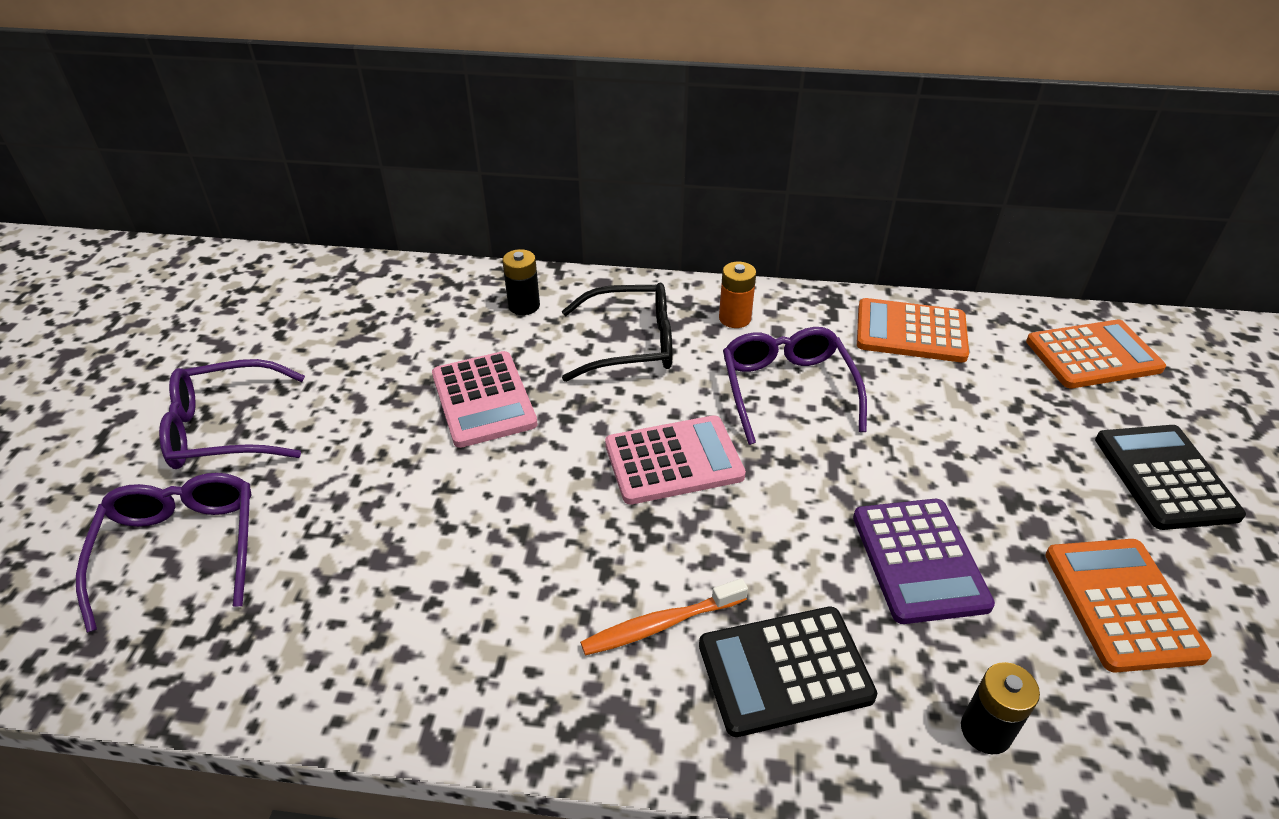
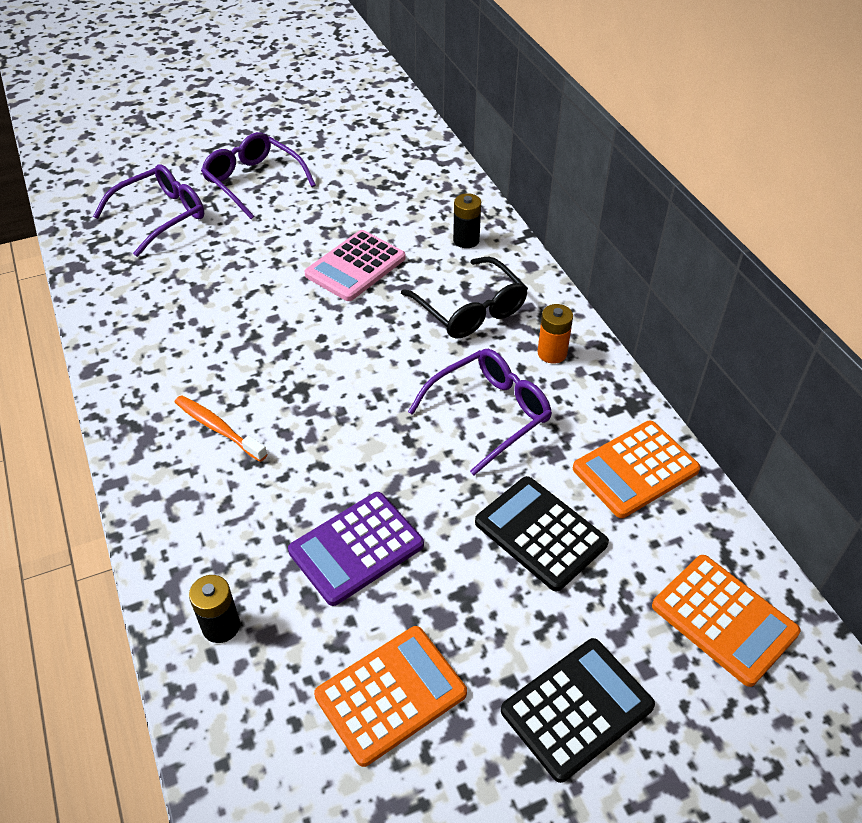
camera: 60 degrees right, 5 degrees up
pink calculator [605,415,746,505] -> none
black calculator [699,607,877,737] -> black calculator moved to [475,476,609,592]
orange calculator [857,298,969,362] -> orange calculator turned 105 degrees counterclockwise [573,421,700,518]

